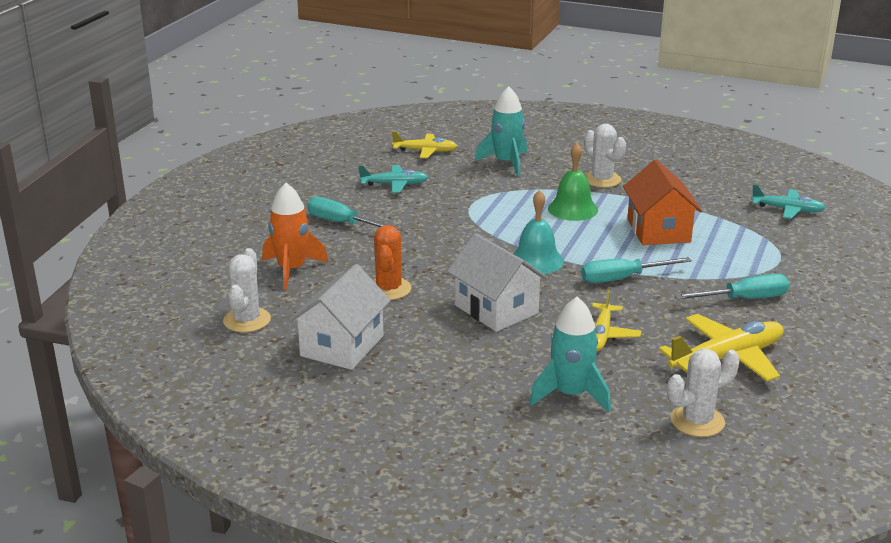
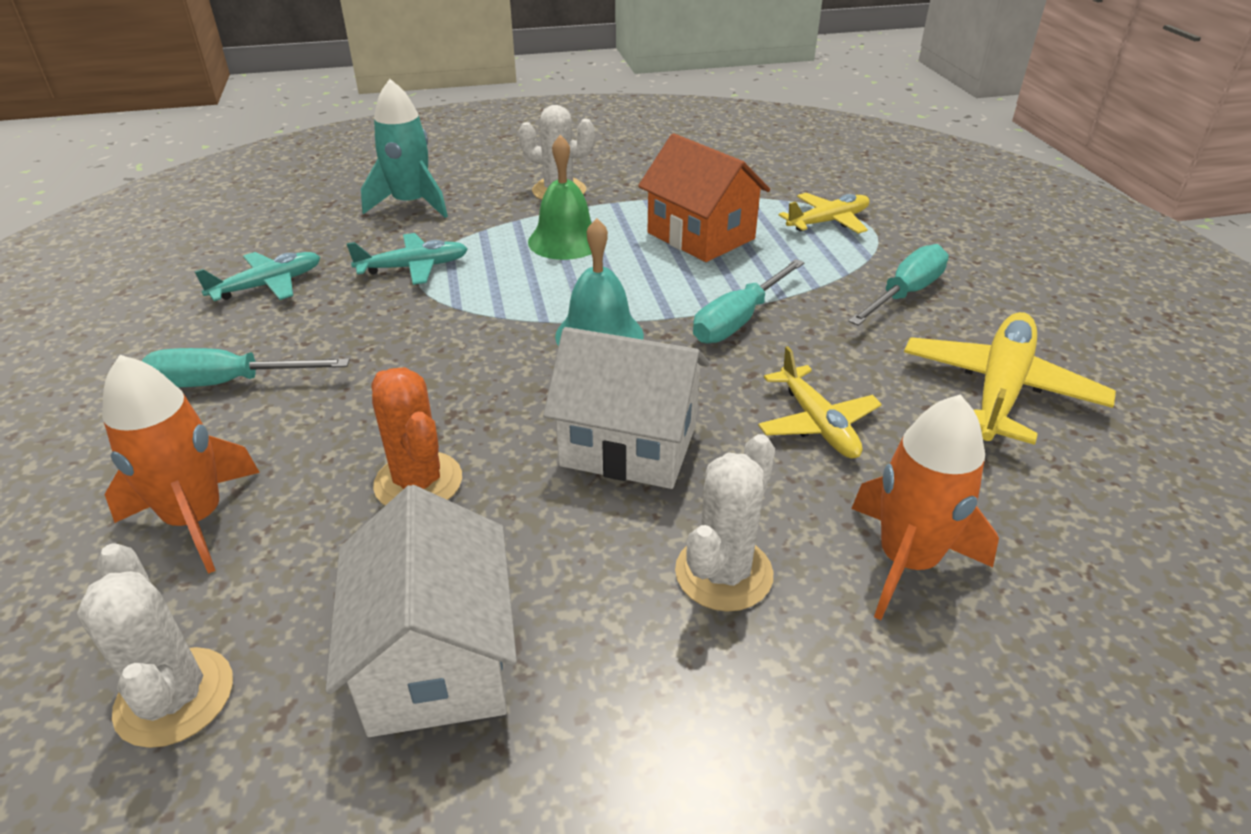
camera: 35 degrees left, 10 degrees up
yellow plane [392,131,457,158] -> yellow plane moved to [779,193,869,234]
turquoise rocket [529,297,611,412] -> orange rocket [851,395,999,620]
white cactus [667,349,739,437] -> white cactus moved to [675,434,775,612]
turquoise plane [751,184,825,219] -> turquoise plane moved to [347,233,468,285]

